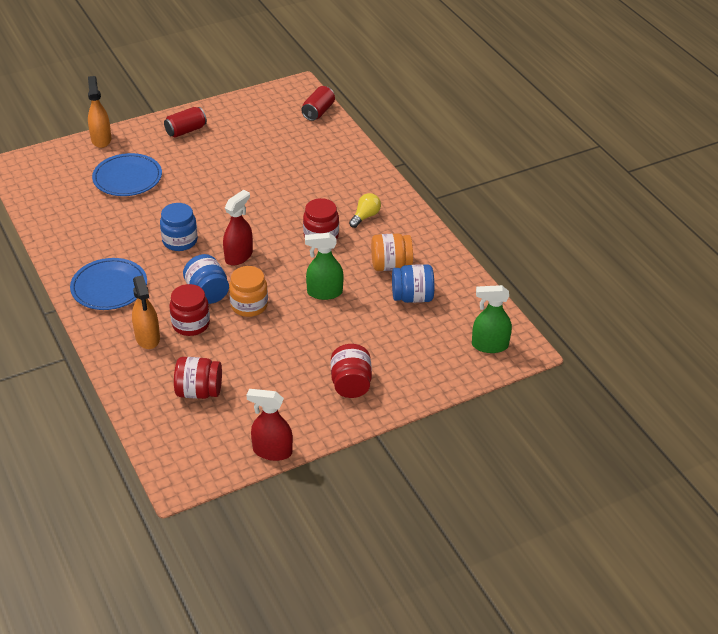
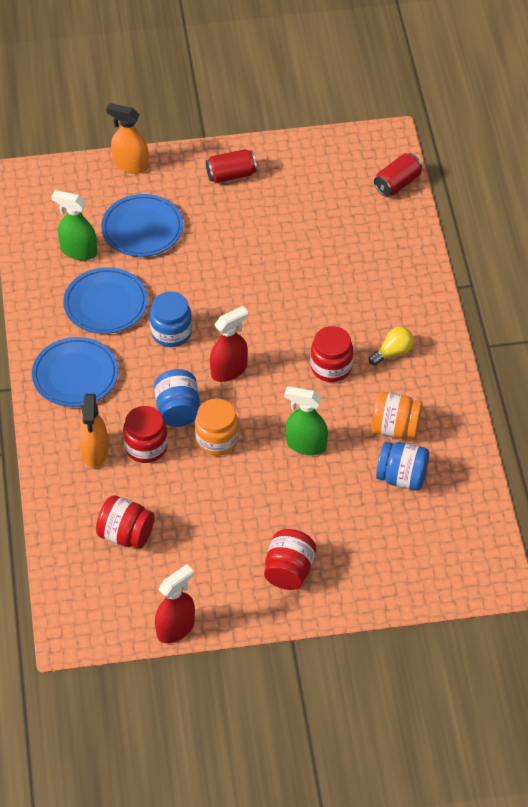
camera: 20 degrees right, 10 degrees up
orange spray bottle [88,76,111,148] -> orange spray bottle turned 75 degrees counterclockwise [106,103,149,174]
red spray bottle [247,389,293,461] -> red spray bottle turned 105 degrees clockwise [155,564,195,643]
green spray bottle [472,285,512,353] -> green spray bottle moved to [52,190,97,261]
none -> blue plate [63,267,148,334]

